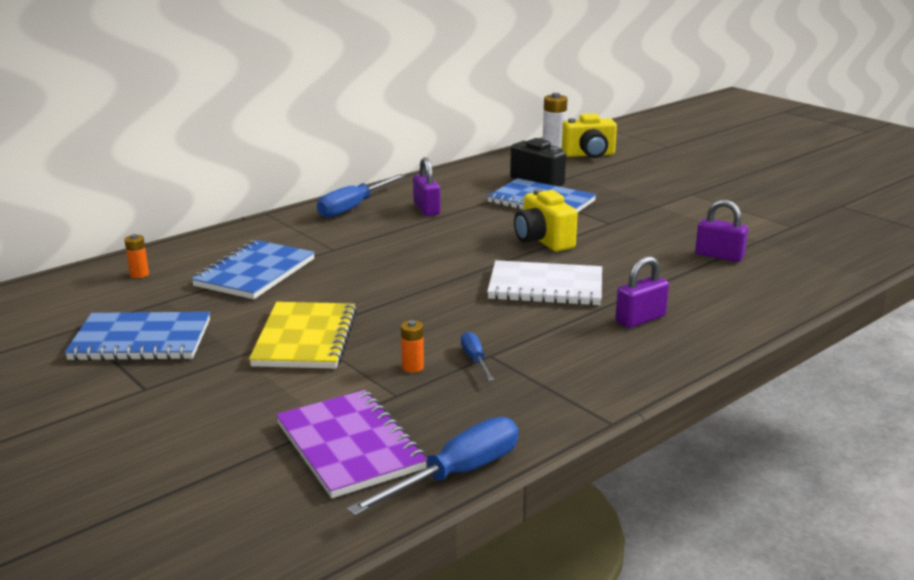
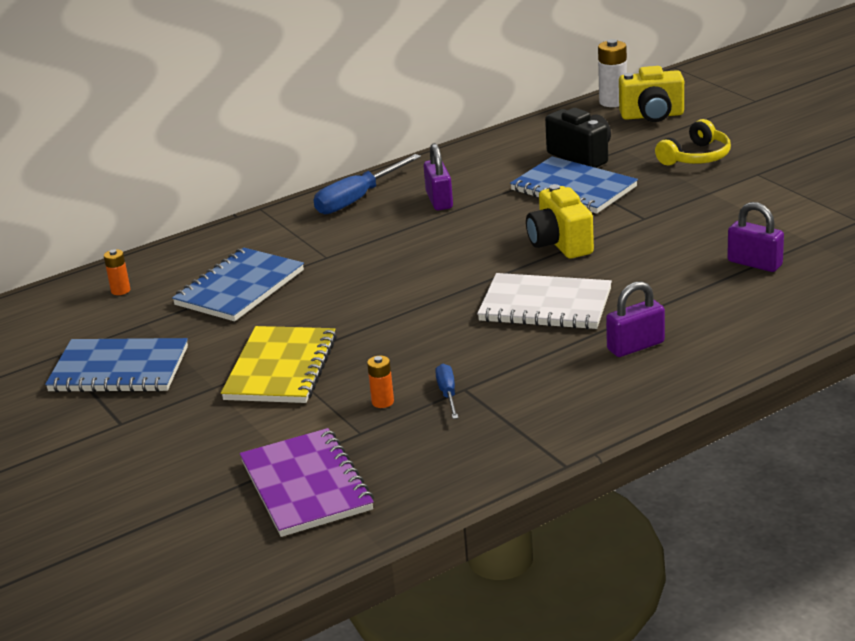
camera: 10 degrees right, 5 degrees up
blue screwdriver [347,417,518,516] -> none
none -> yellow headphones [655,119,731,166]

